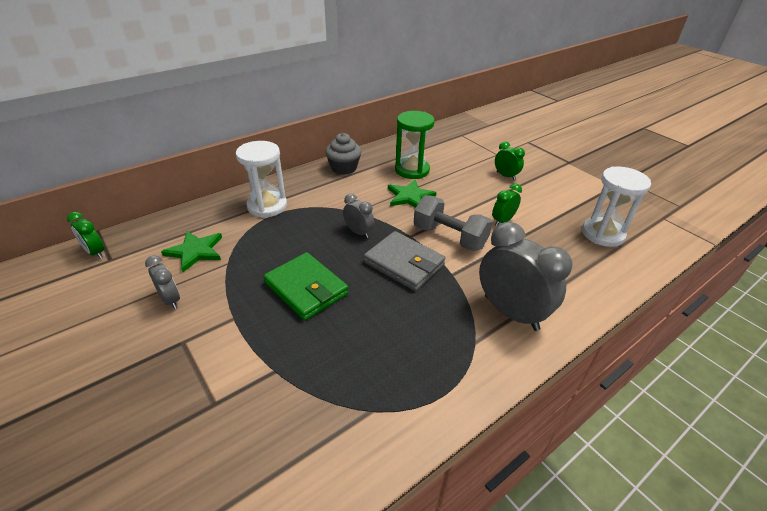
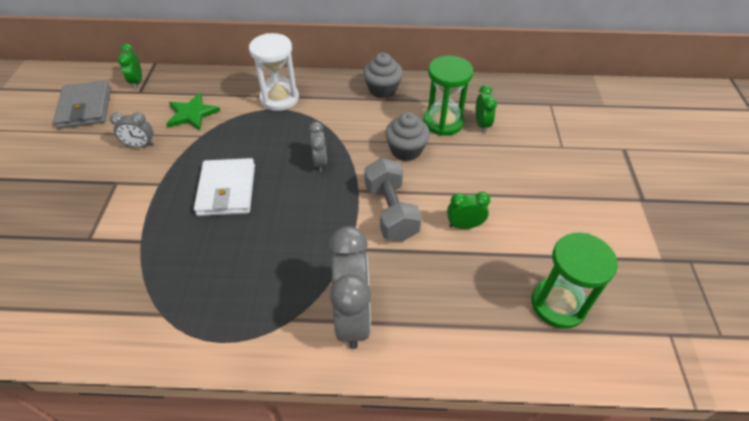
camera: 40 degrees right, 10 degrees up
grey clock [145,255,180,309] -> grey clock turned 90 degrees clockwise [110,112,154,148]
green wallet [263,252,349,321] -> white wallet [194,158,255,216]
grey wallet [364,231,446,291] -> grey wallet moved to [53,80,111,129]
green star [388,180,437,208] -> grey cupcake [385,112,430,161]
green clock [495,141,525,180] -> green clock moved to [476,85,497,133]
white hourglass [582,166,651,247] -> green hourglass [531,233,618,329]

